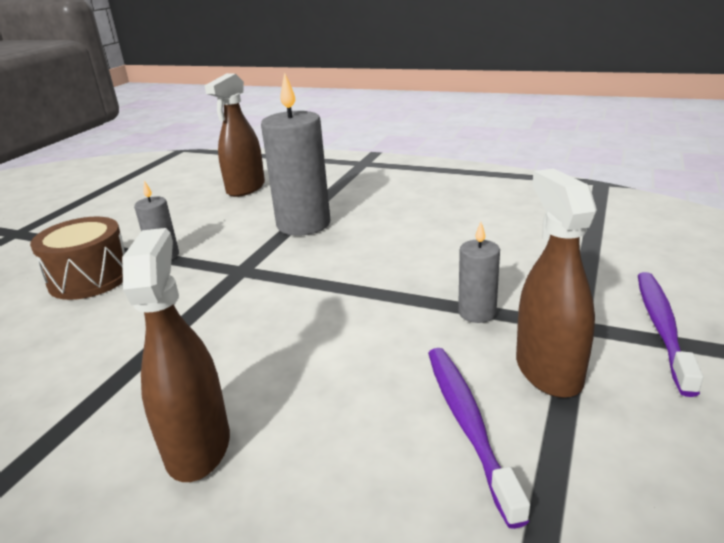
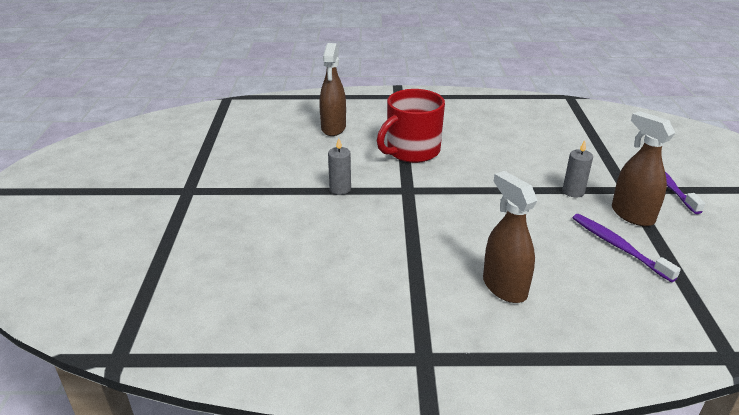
camera: 25 degrees left, 5 degrees up
brown drum [30,217,125,300] -> none
grey candle [261,72,331,236] -> red mug [377,89,445,163]

